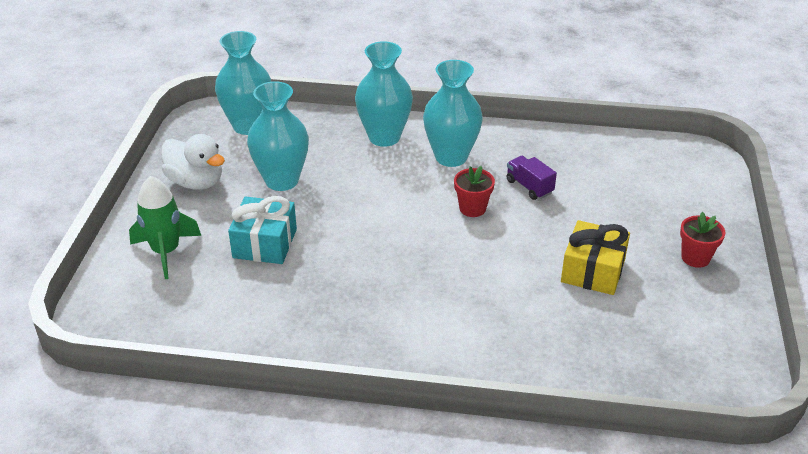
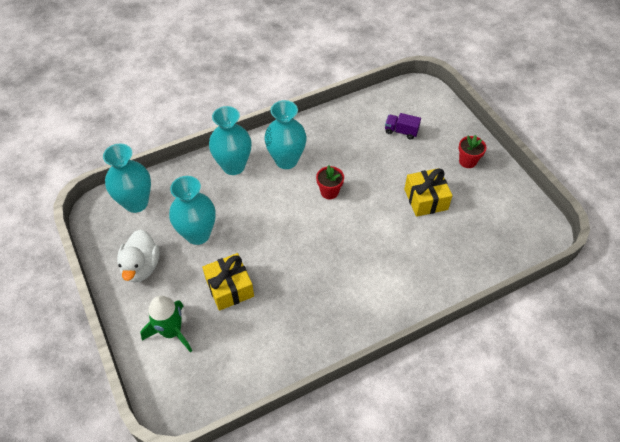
camera: 35 degrees left, 15 degrees up
white duck [161,134,225,190] -> white duck turned 90 degrees clockwise [117,229,160,282]
turquoise gift [228,196,297,264] -> yellow gift [202,253,254,311]
purple truck [506,156,557,200] -> purple truck moved to [385,113,421,139]

